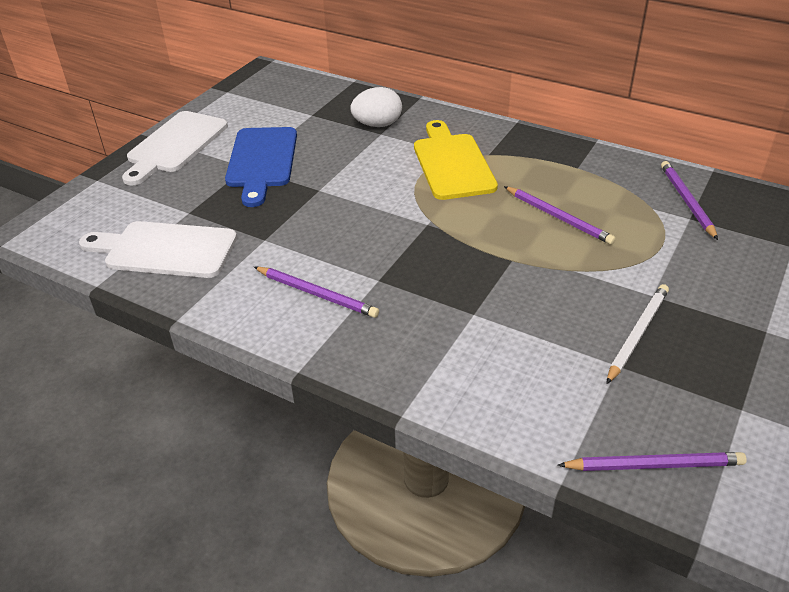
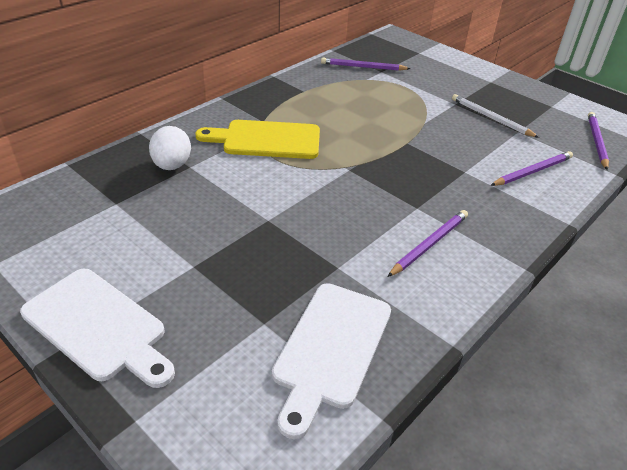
camera: 80 degrees left, 0 degrees up
blue cutting board [225,127,297,207] -> none
purple pencil [504,186,616,245] -> purple pencil moved to [490,151,573,186]

